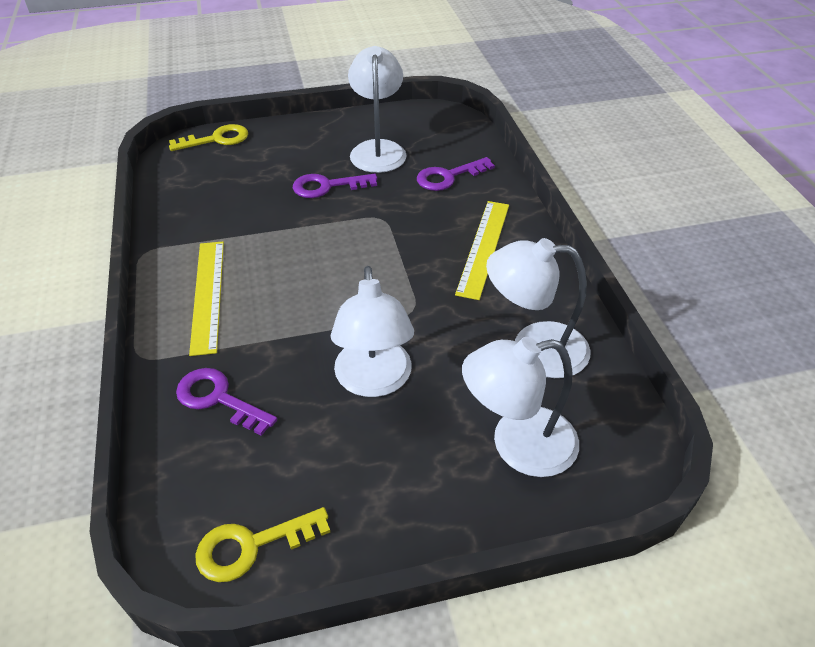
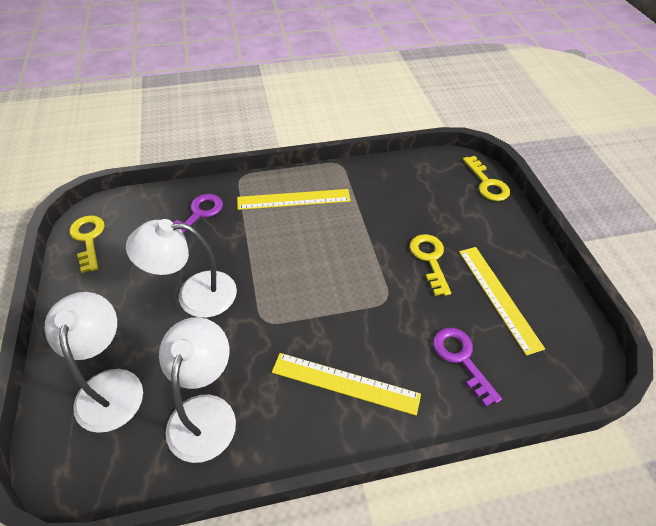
camera: 90 degrees right, 5 degrees up
purple key [293,174,377,198] -> yellow key [410,234,451,296]
white lamp [348,46,407,173] -> yellow ruler [459,247,545,356]

